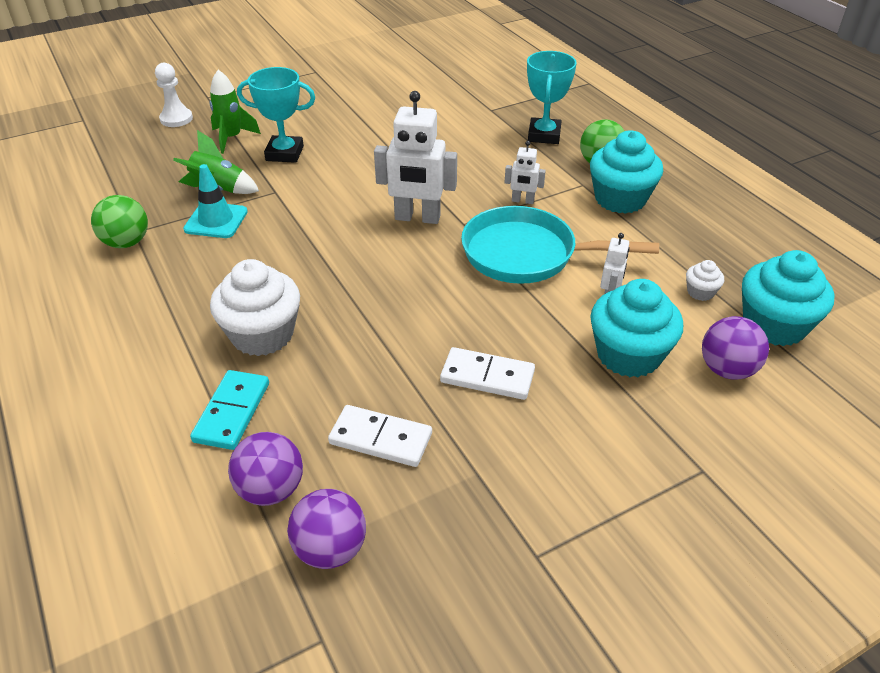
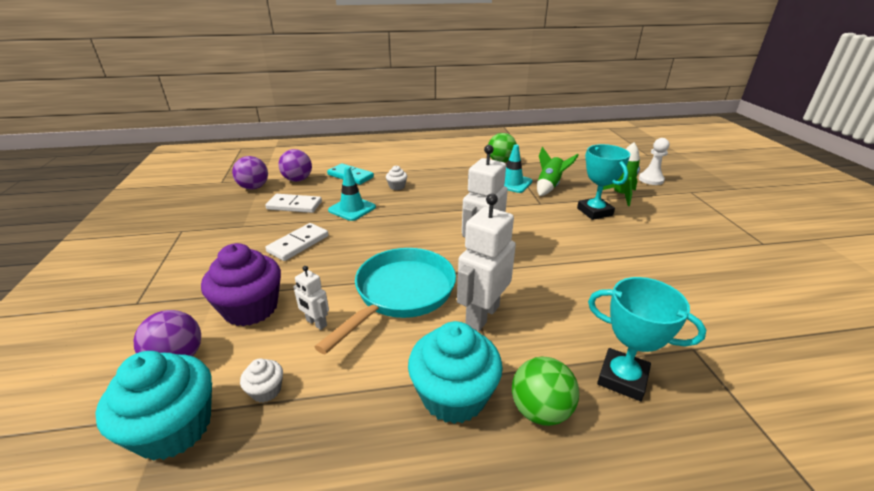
camera: 110 degrees right, 10 degrees down
white cupcake [210,259,300,356] -> white cupcake [386,166,407,190], size x0.46
turquoise trophy [237,67,315,163] -> turquoise trophy turned 45 degrees counterclockwise [577,144,630,220]
white domino [328,405,432,467] -> white domino turned 60 degrees clockwise [265,194,322,213]
white robot [504,141,546,204] -> white robot [457,193,516,331], size x1.96
turquoise cupcake [590,279,683,377] -> purple cupcake [201,243,281,326]
none -> turquoise traffic cone [328,167,376,221]

